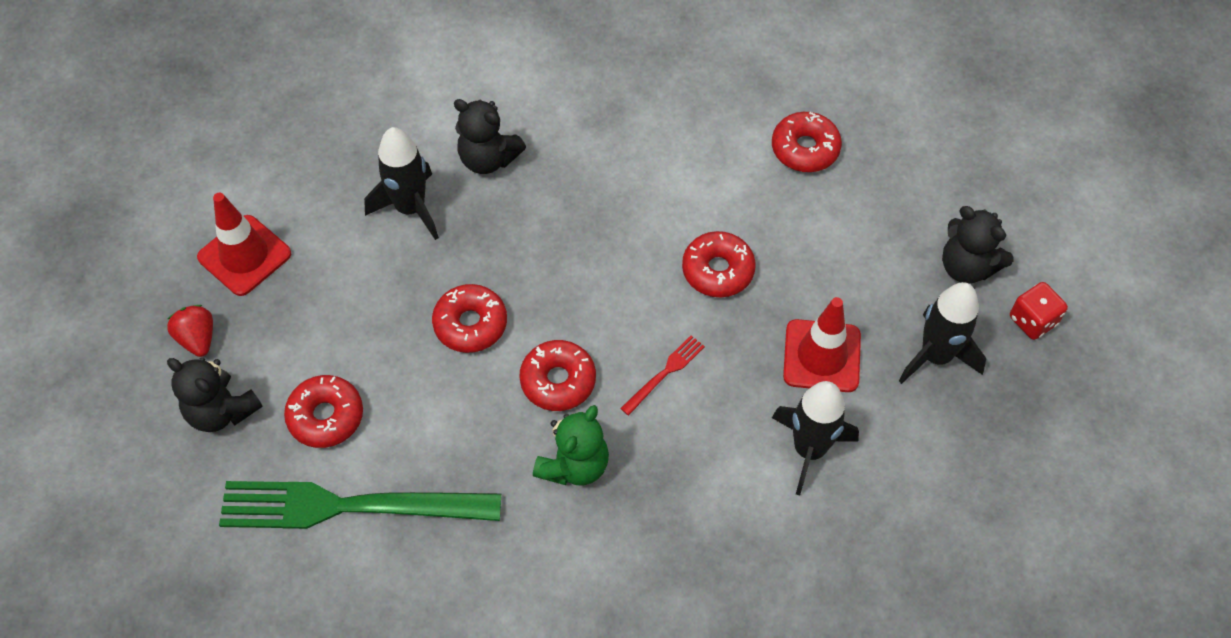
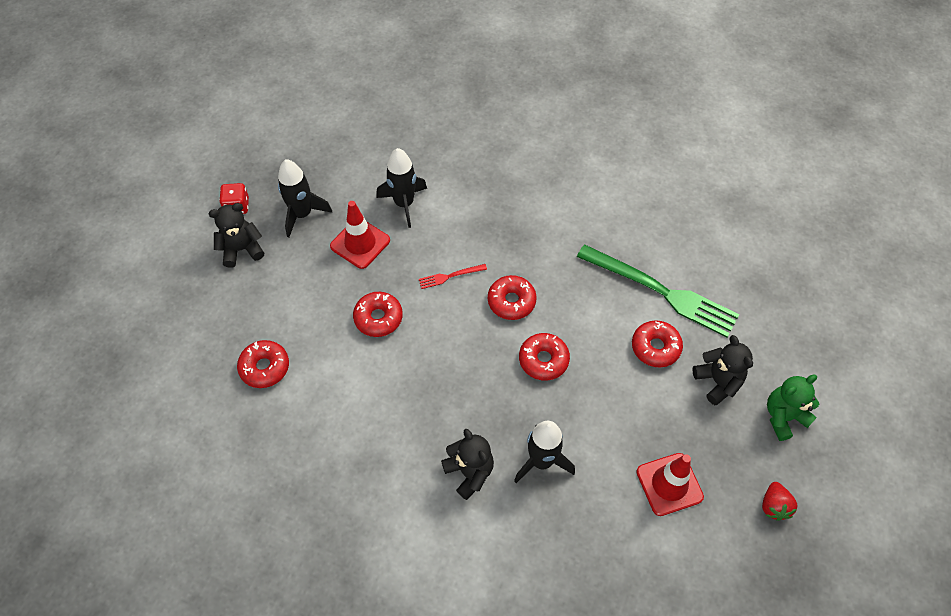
camera: 150 degrees left, 0 degrees up
red strawberry [167,305,213,357] -> red strawberry moved to [762,482,798,521]
green teddy bear [533,405,609,485] -> green teddy bear moved to [767,374,819,441]
black teddy bear [942,206,1014,284] -> black teddy bear turned 90 degrees counterclockwise [208,203,264,268]

